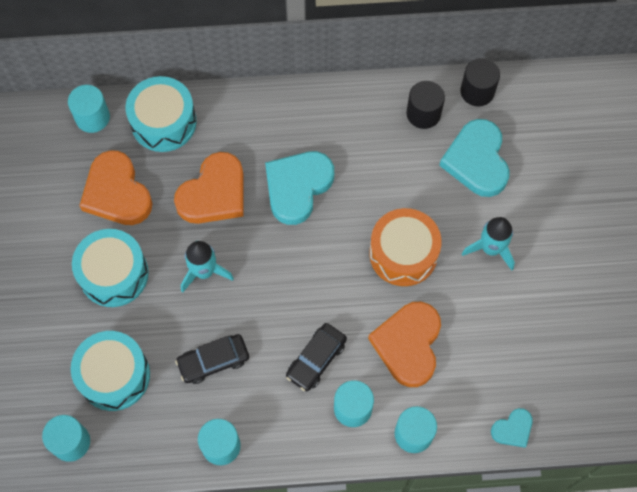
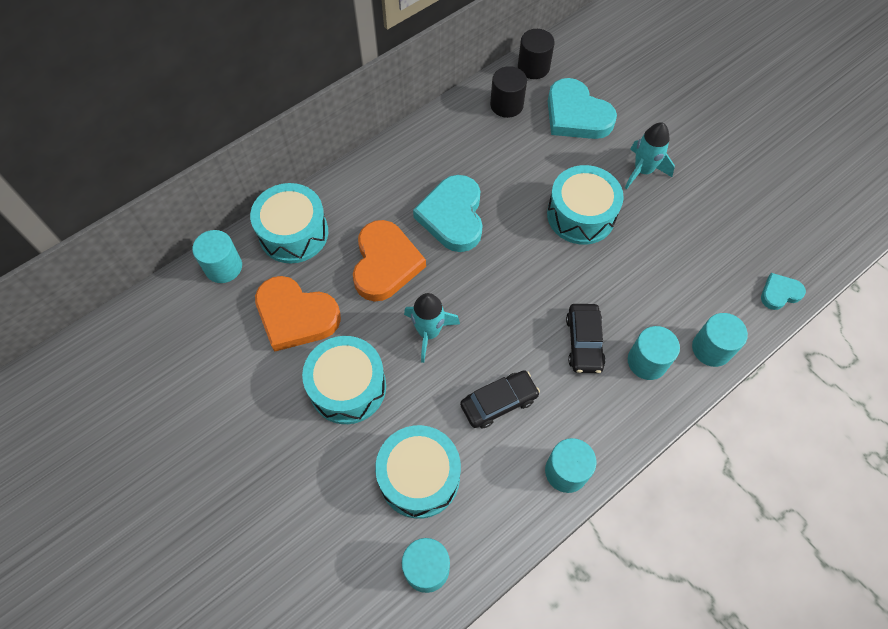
camera: 35 degrees left, 5 degrees down
black car [175,334,249,384] -> black car turned 150 degrees counterclockwise [460,370,540,428]
orange heart [368,302,441,387] -> none
orange drum [369,208,442,286] -> turquoise drum [547,165,624,245]
turquoise heart [491,408,533,448] -> turquoise heart turned 135 degrees counterclockwise [761,273,806,310]

